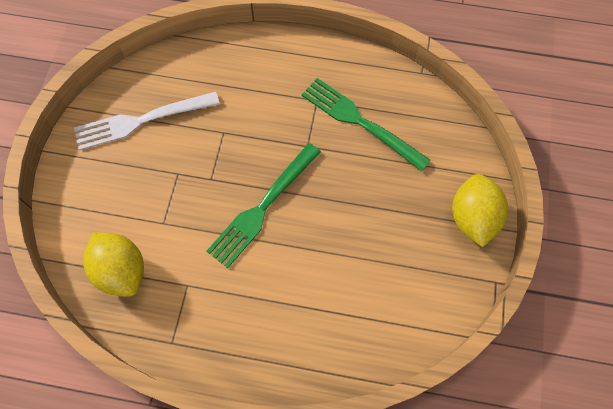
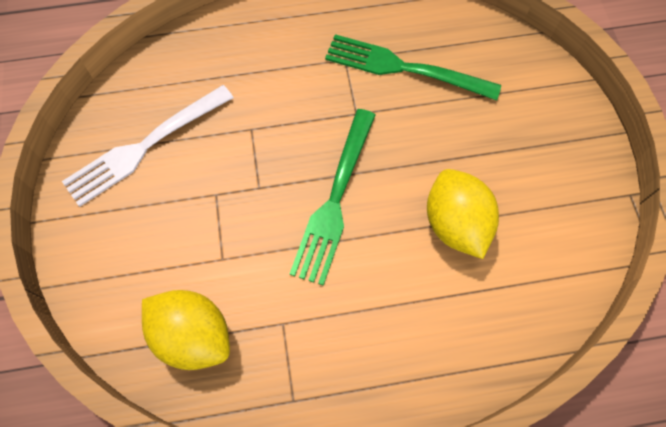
camera: 20 degrees left, 0 degrees up
yellow lemon [452,174,508,247] -> yellow lemon moved to [427,169,499,259]

